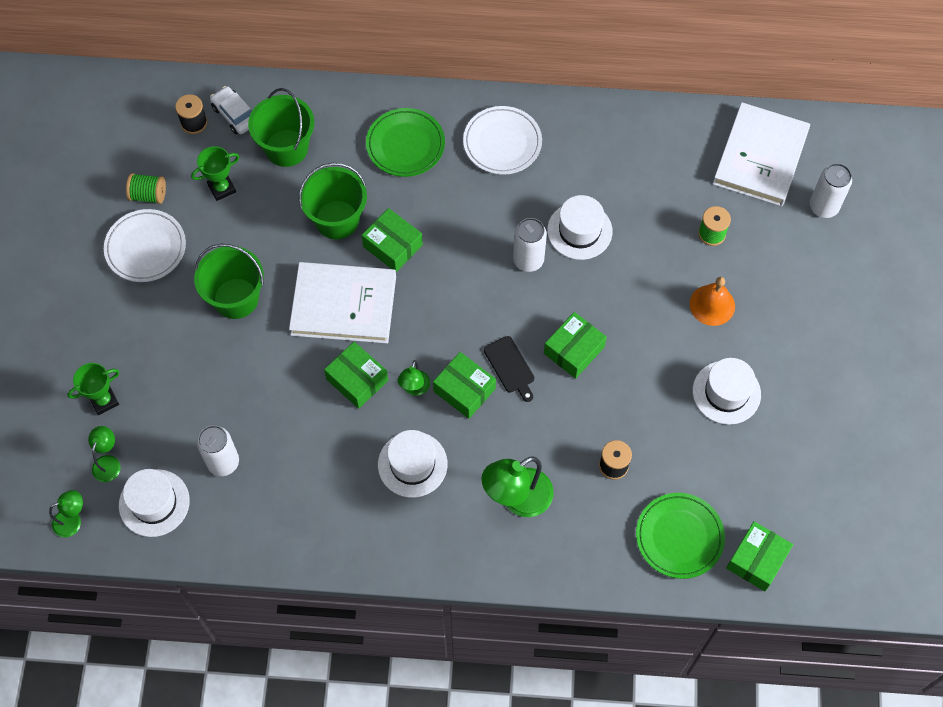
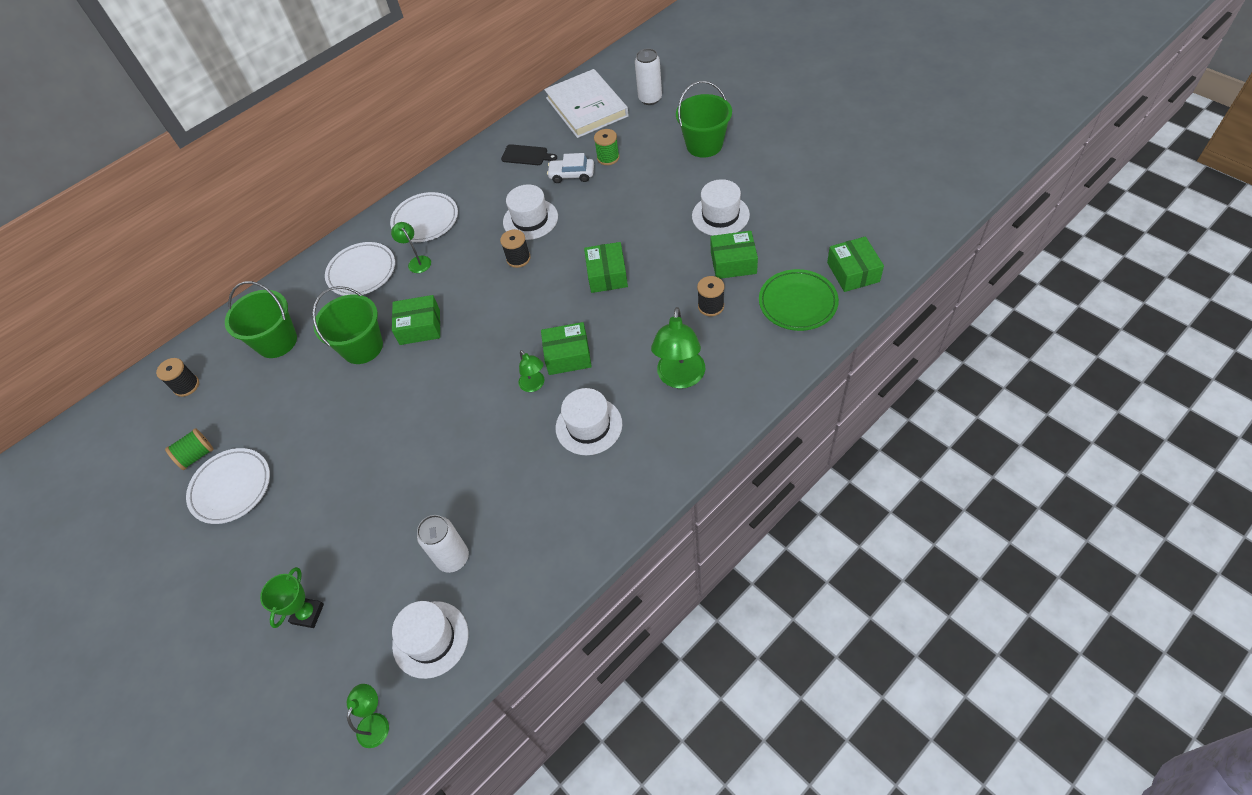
camera: 40 degrees left, 10 degrees down
green lamp [88,426,121,482] -> green lamp moved to [391,222,431,273]
green trophy [191,146,239,201] -> none
green bucket [194,244,264,319] -> green bucket moved to [676,81,732,158]
white car [210,86,252,134] -> white car moved to [547,153,594,183]
white book [289,262,396,344] -> none
green box [324,342,388,409] -> green box moved to [711,231,758,279]
green plate [366,108,445,177] -> white plate [325,242,395,296]
black cutting board [484,336,534,402] -> black cutting board moved to [501,144,557,165]
white can [513,218,547,272] -> black spool [500,229,531,268]
orange bell [690,277,735,326] -> none

